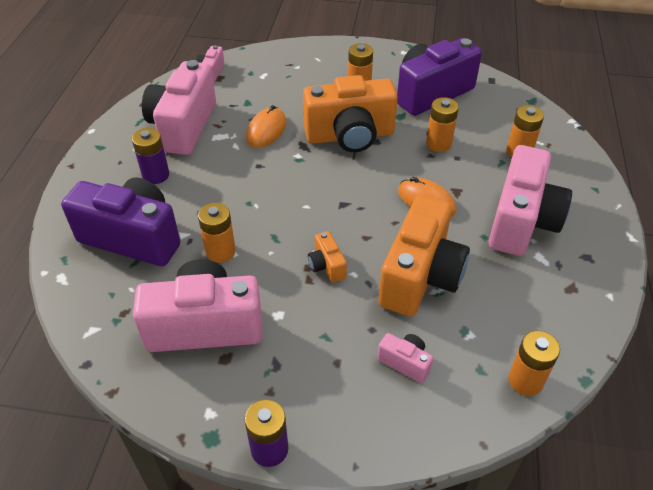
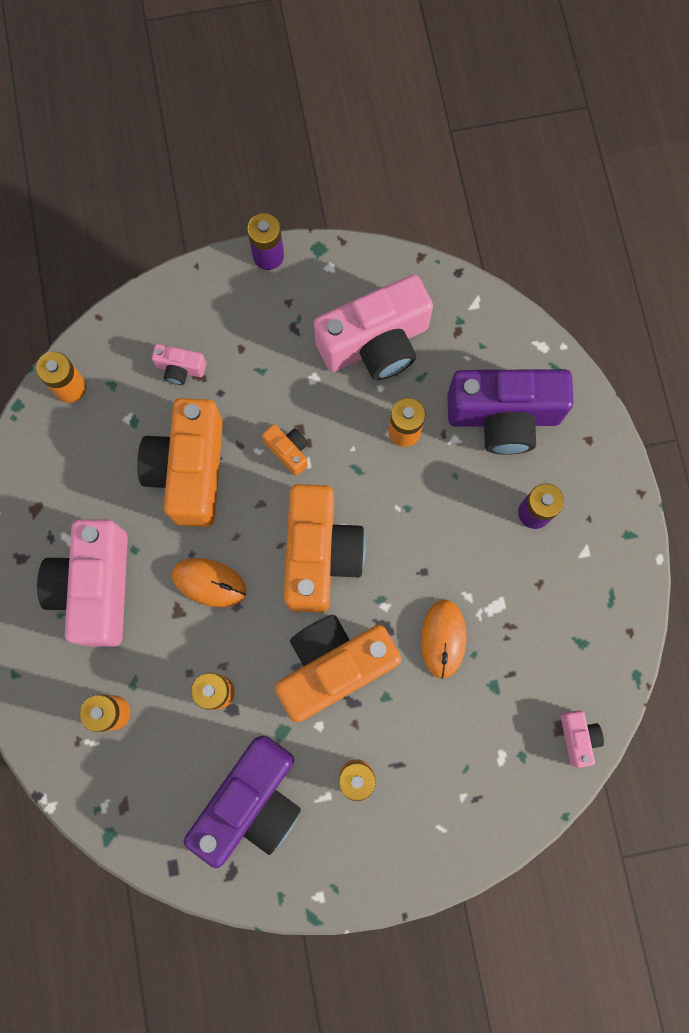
camera: 160 degrees right, 30 degrees up
pink camera [142,60,216,155] -> none
none -> orange camera [284,484,366,612]

